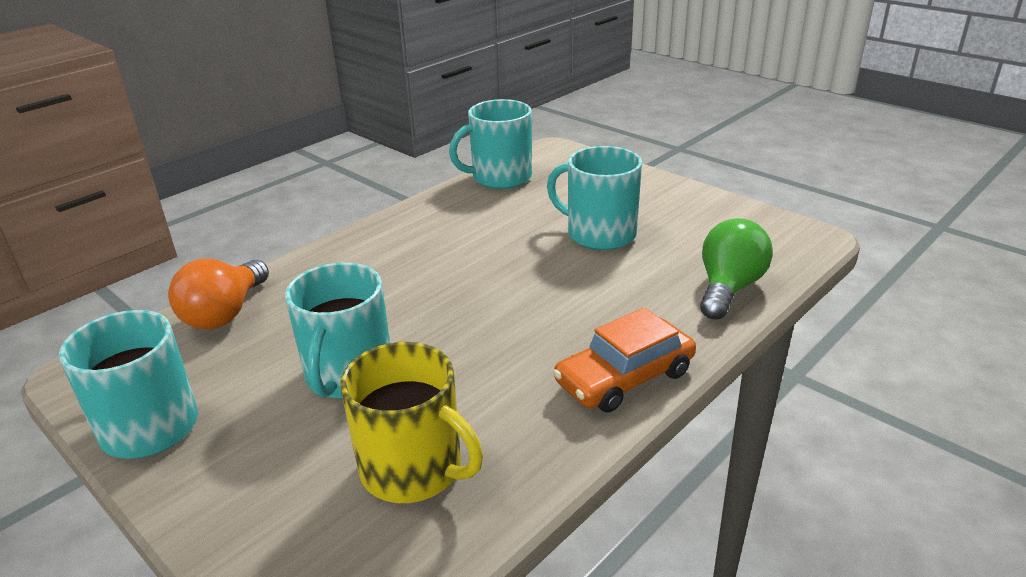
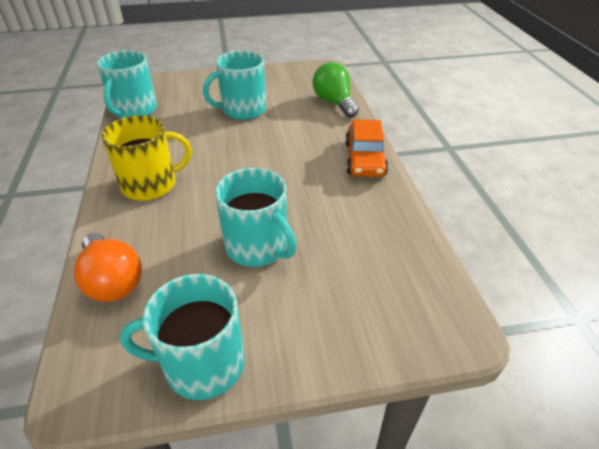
camera: 55 degrees left, 10 degrees up
yellow mug [340,342,483,503] -> yellow mug moved to [101,115,192,201]

